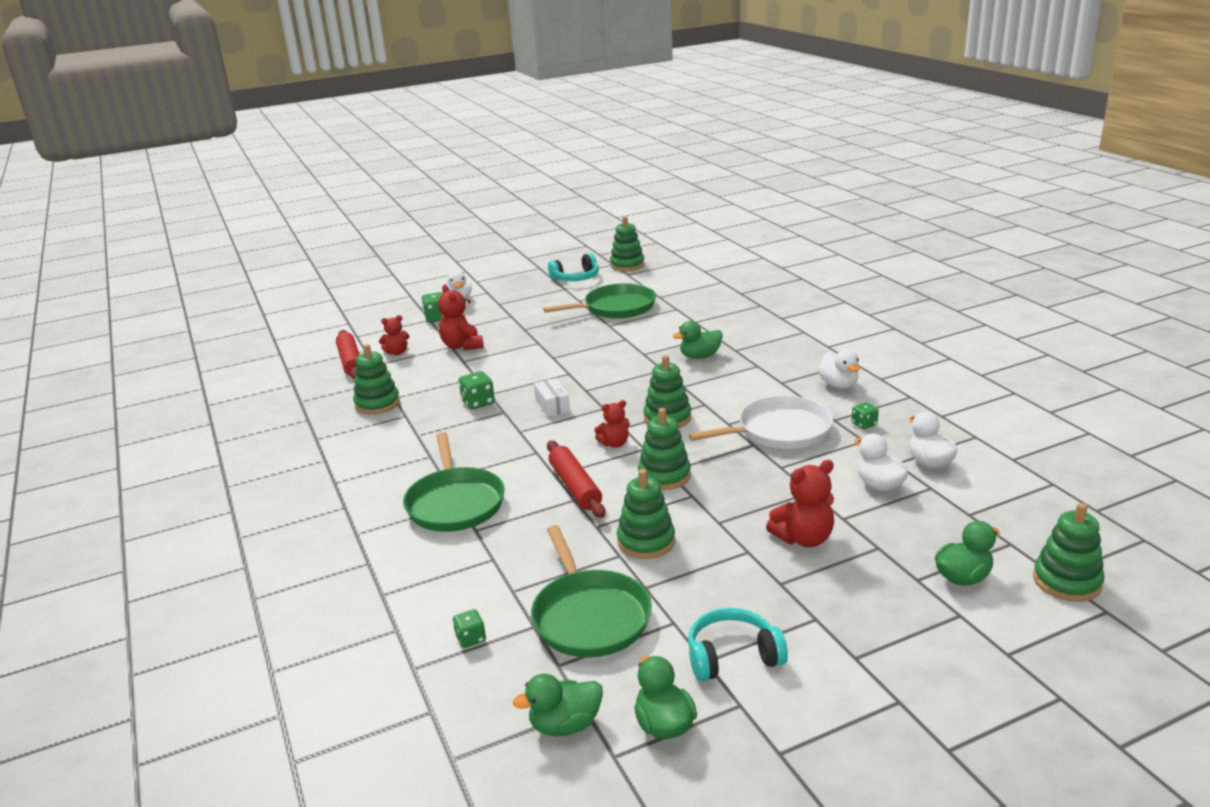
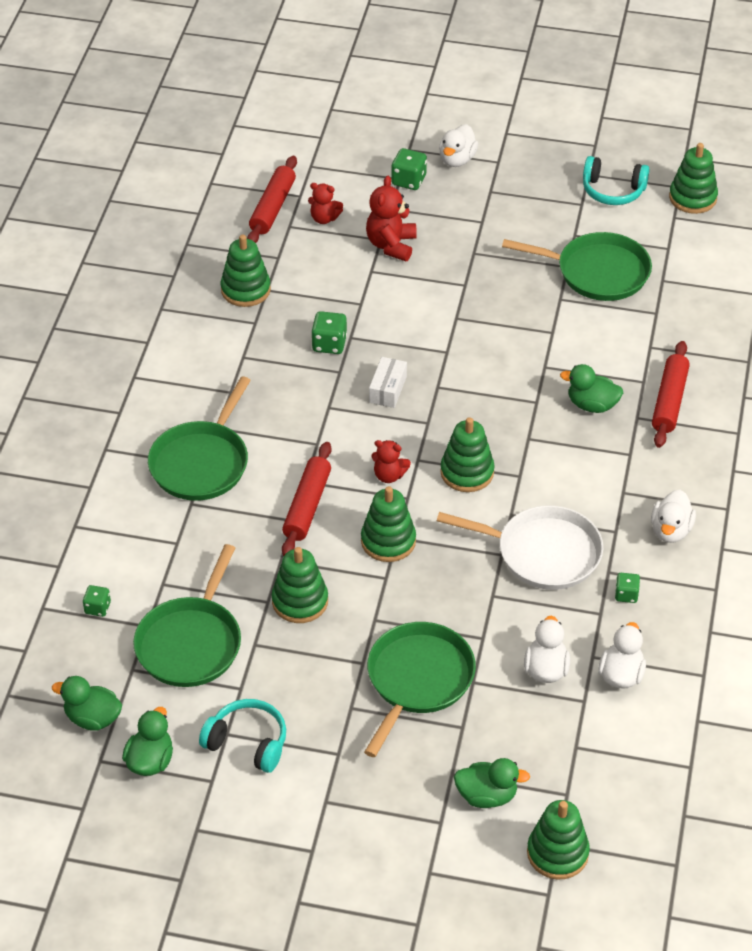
camera: 35 degrees right, 20 degrees up
red teddy bear [766,460,834,547] -> green pan [364,622,476,757]
none -> red rolling pin [652,341,690,448]

